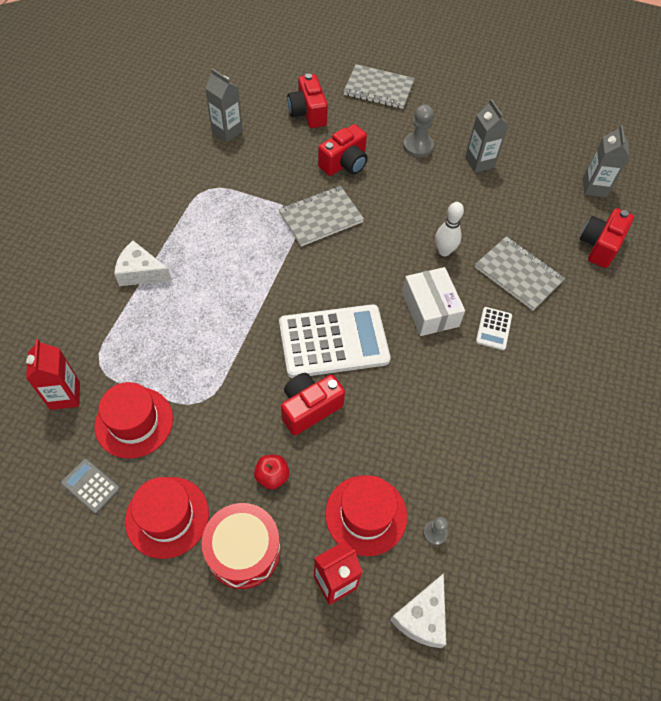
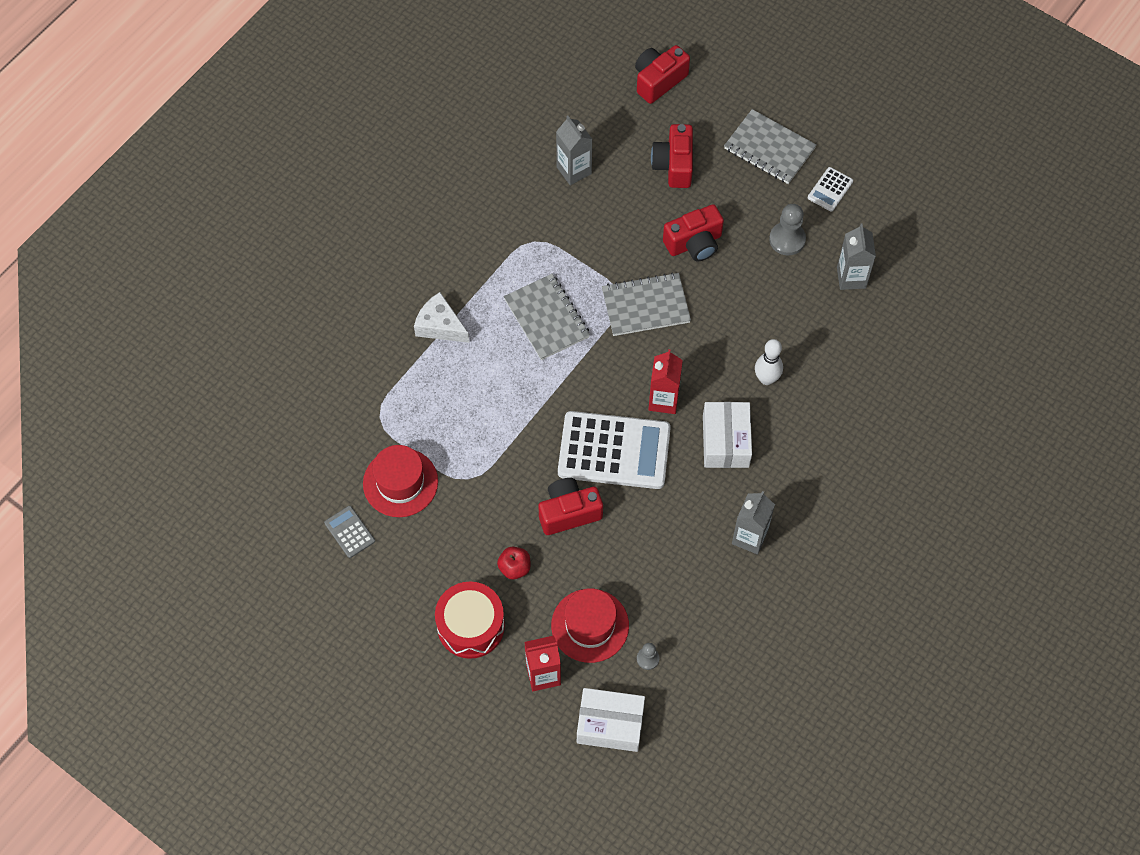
camera: 20 degrees right, 5 degrees up
red carton [26,339,80,410] -> red carton moved to [648,349,683,414]
red hat [125,477,209,559] -> none
white cheese [390,573,446,648] -> white box [577,688,645,752]
grey notebook [475,236,565,310] -> grey notebook moved to [504,274,590,360]
white calculator [476,307,512,350] -> white calculator moved to [808,167,853,212]
red camera [580,208,634,268] -> red camera moved to [635,45,690,104]
grey carton [583,125,630,197] -> grey carton moved to [732,491,775,555]

